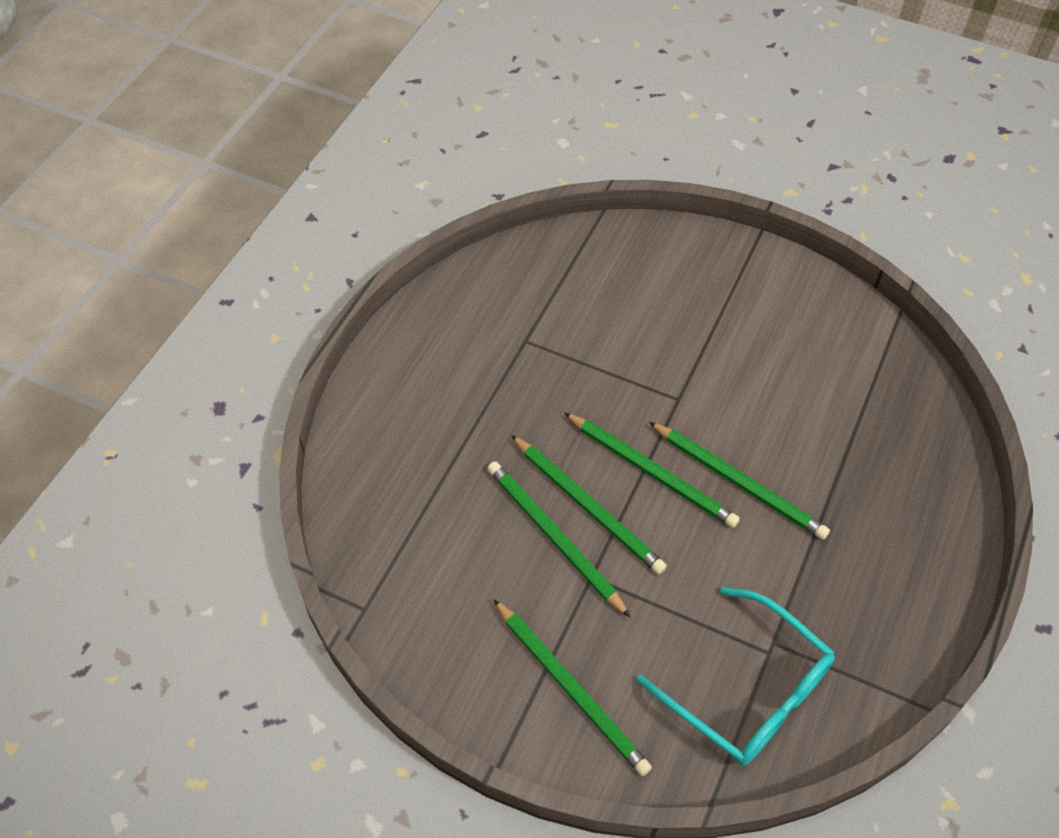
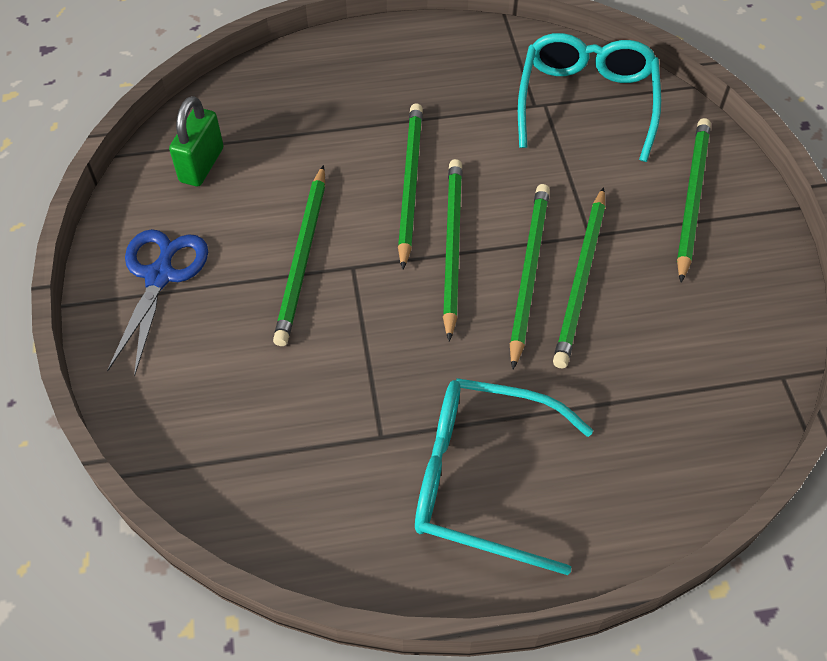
camera: 125 degrees left, 0 degrees up
none -> blue scissors [107,229,208,376]
none -> green padlock [169,96,224,186]
none -> green pencil [273,165,325,346]
none -> turquoise glasses [415,378,593,575]

